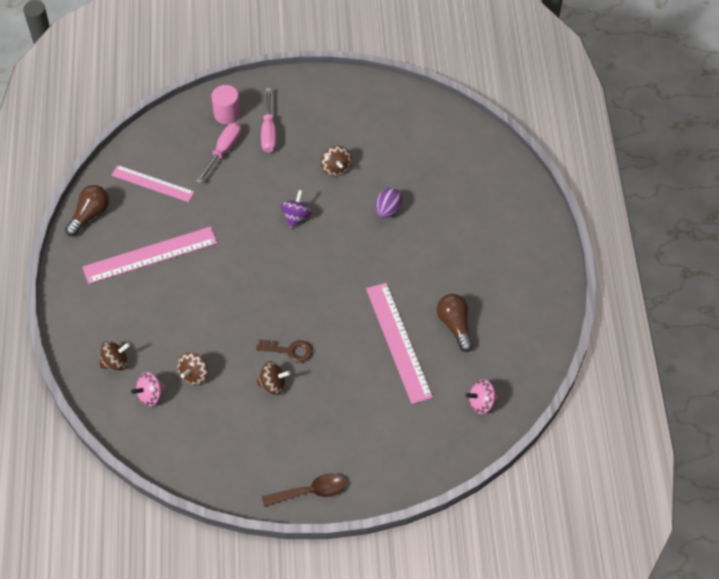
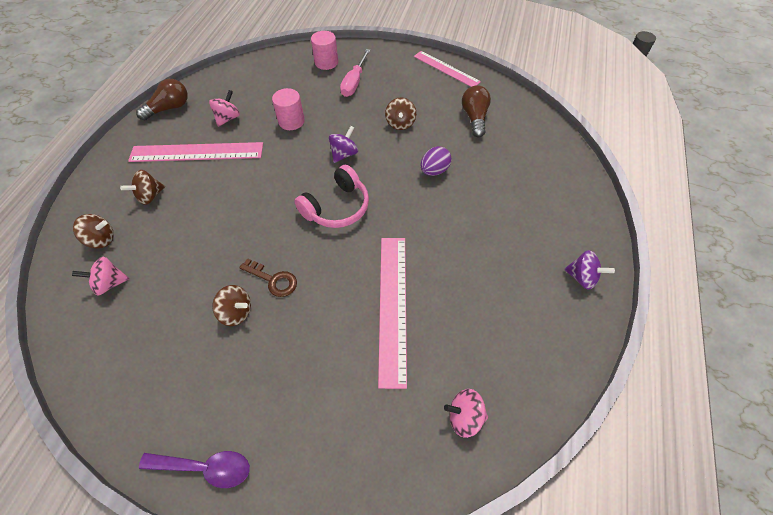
camera: 20 degrees right, 0 degrees up
pink ruler [111,165,195,202] -> pink ruler moved to [414,51,481,87]
brown spinning top [177,353,208,385] -> brown spinning top moved to [120,170,165,205]
pink screwdriver [196,122,241,184] -> none
brown spoon [262,473,345,507] -> purple spoon [139,451,250,488]
brown light bulb [437,294,473,352] -> brown light bulb moved to [462,85,491,138]
none -> pink spinning top [209,90,240,127]
none -> pink cylinder [272,88,305,130]
none -> pink headphones [294,165,369,228]
none -> purple spinning top [564,250,615,290]

